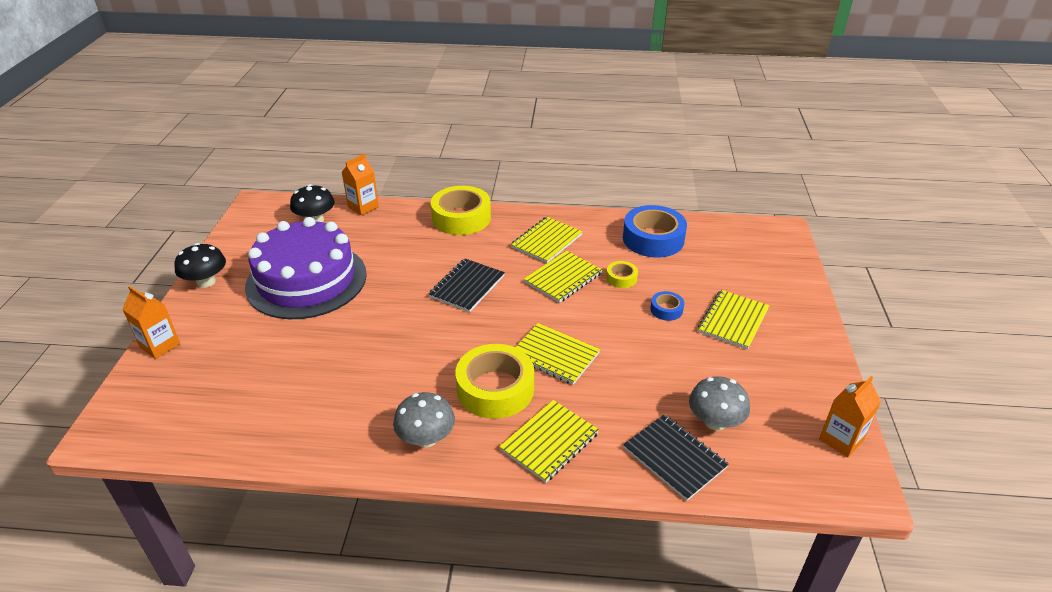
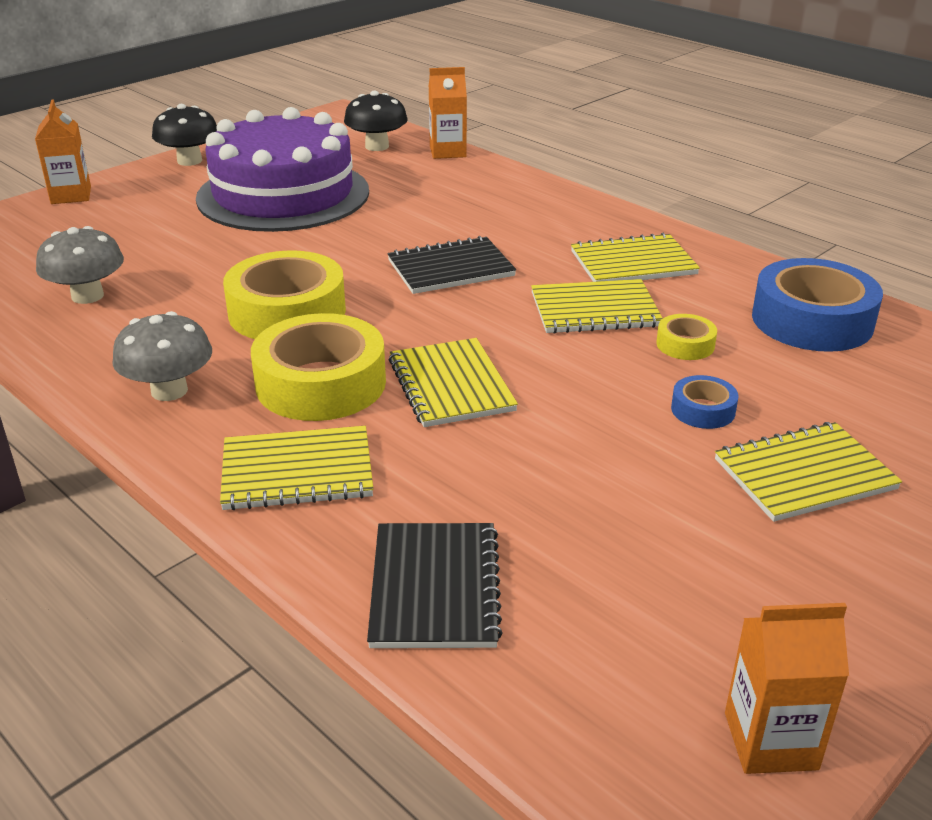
camera: 40 degrees right, 5 degrees down
yellow tape [431,186,491,235] -> yellow tape moved to [223,250,346,339]
grey mushroom [689,376,750,431] -> grey mushroom moved to [36,226,124,304]

